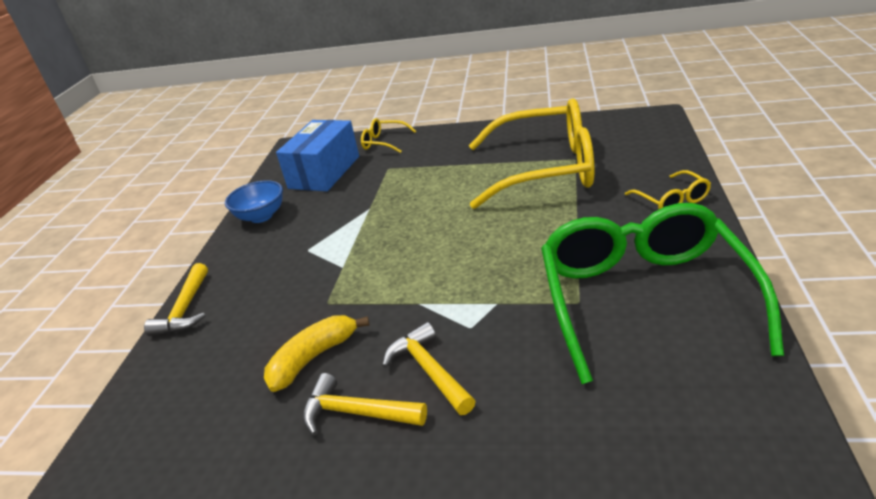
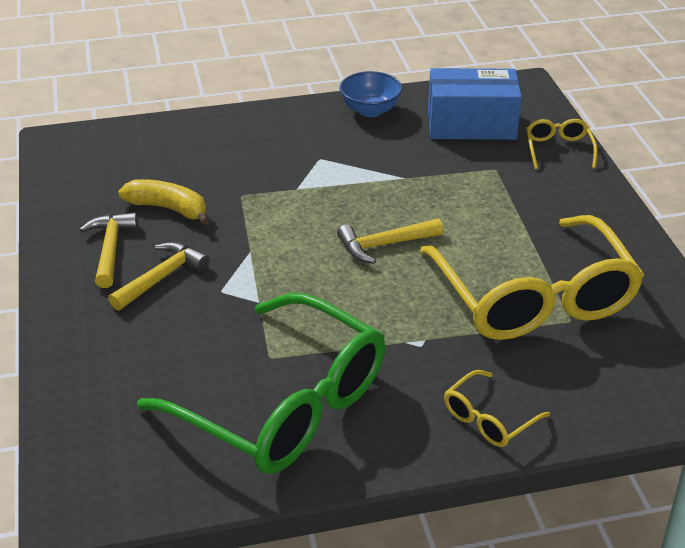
camera: 65 degrees right, 5 degrees up
yellow hammer [144,263,208,336] -> yellow hammer moved to [337,218,443,264]
green glasses [541,203,784,384] -> green glasses turned 60 degrees clockwise [137,293,385,474]

